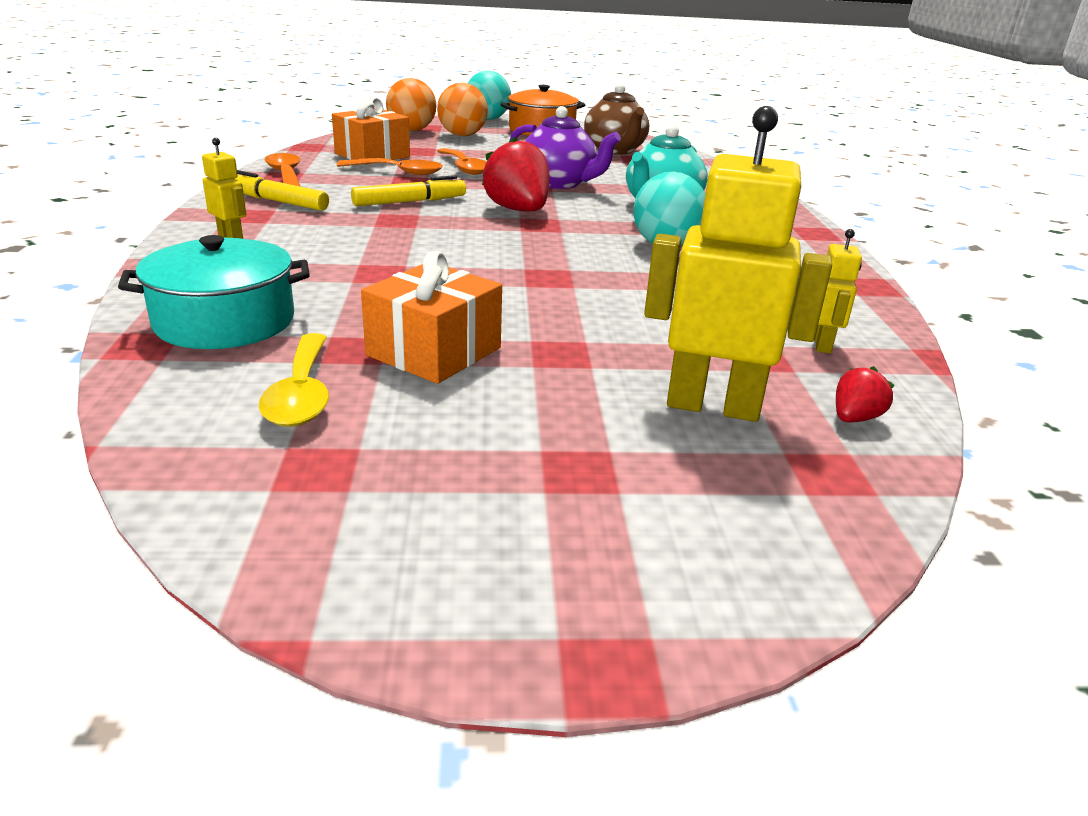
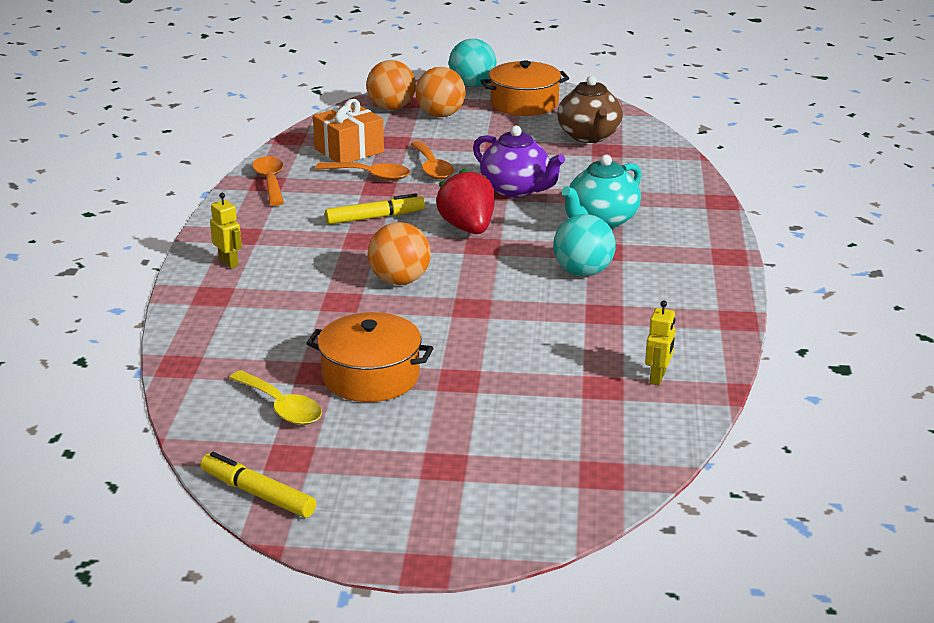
camera: 10 degrees right, 0 degrees up
turquoise pot [118,235,310,349] -> none
yellow marker [234,170,329,211] -> yellow marker moved to [200,452,316,518]
yellow spoon [259,333,329,427] -> yellow spoon turned 45 degrees counterclockwise [229,370,322,425]
orange gift [361,251,502,384] -> orange pot [307,312,433,402]
yellow robot [644,106,832,422] -> none
red strawberry [836,366,895,422] -> none
none -> orange ball [368,222,431,285]

